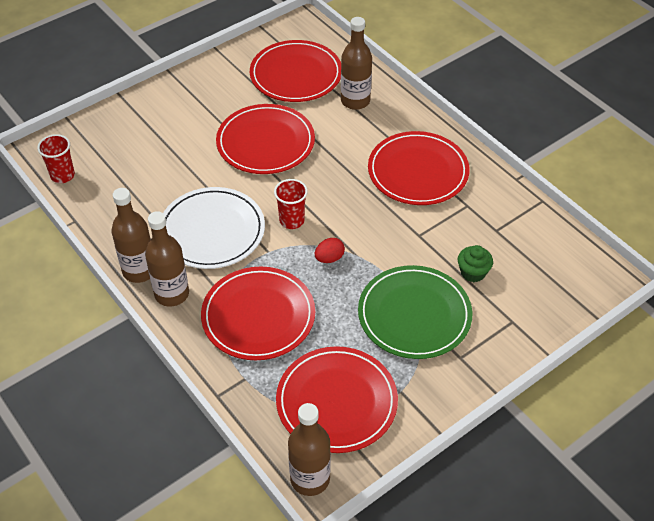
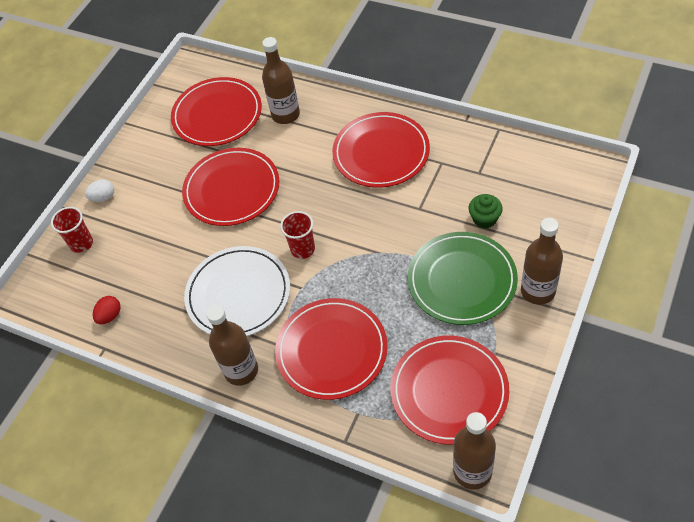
camera: 20 degrees left, 5 degrees up
red cup [37,134,75,183] -> red cup moved to [51,207,93,253]
brown bottle [111,188,151,283] -> brown bottle moved to [521,218,563,305]
red egg [315,238,345,263] -> red egg moved to [93,296,121,324]
none -> white egg [85,179,114,202]

